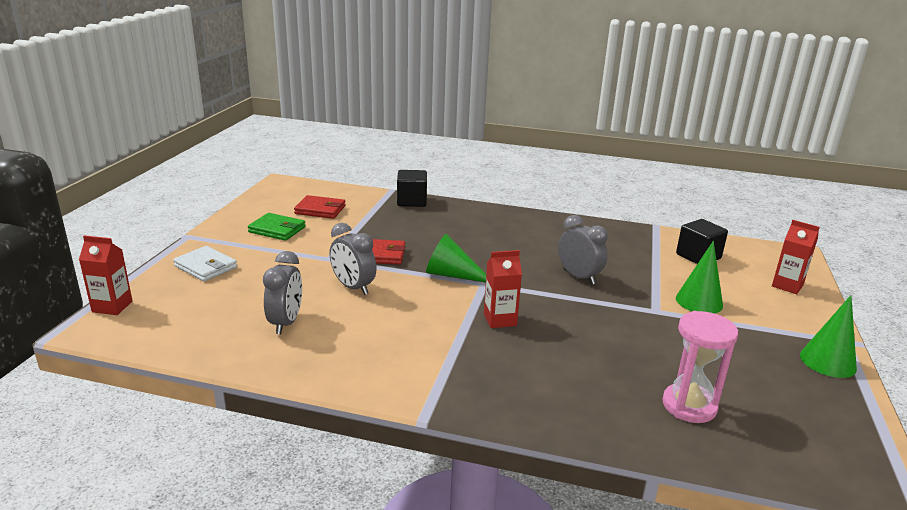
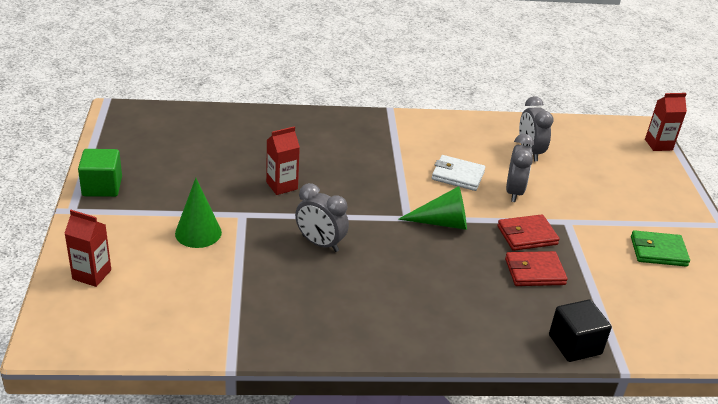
camera: 160 degrees right, 10 degrees up
white wallet [173,246,237,281] -> white wallet moved to [432,155,485,191]
red wallet [294,195,346,219] -> red wallet moved to [505,251,568,286]
grey clock [330,223,377,295] -> grey clock turned 75 degrees clockwise [506,134,534,202]
red carton [484,250,522,328] -> red carton moved to [266,126,300,195]
pink hourglass [662,311,738,423] -> none
black cube [676,219,728,264] -> none
green cone [800,295,857,378] -> green cube [78,149,122,197]

